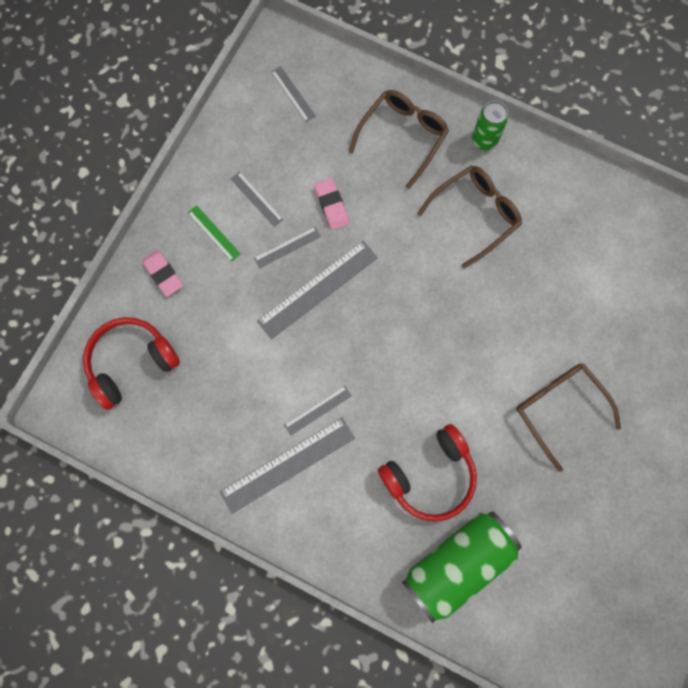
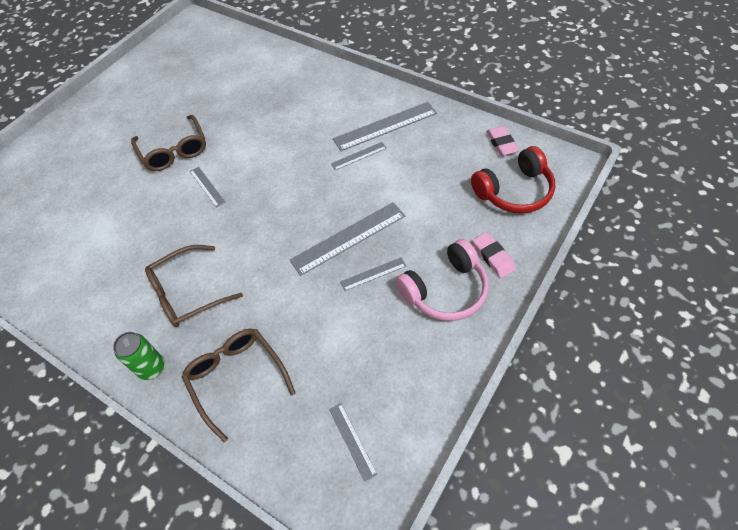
camera: 170 degrees left, 20 degrees down
green ruler [188,205,241,262] -> pink headphones [396,239,489,321]
grey ruler [231,172,283,227] -> grey ruler moved to [190,167,225,207]
pink eraser [314,178,350,230] -> pink eraser moved to [486,126,519,156]
brown glasses [349,90,449,189] -> brown glasses turned 105 degrees clockwise [182,329,296,442]
red headphones [378,424,477,522] -> none
green can [402,511,522,624] -> none

